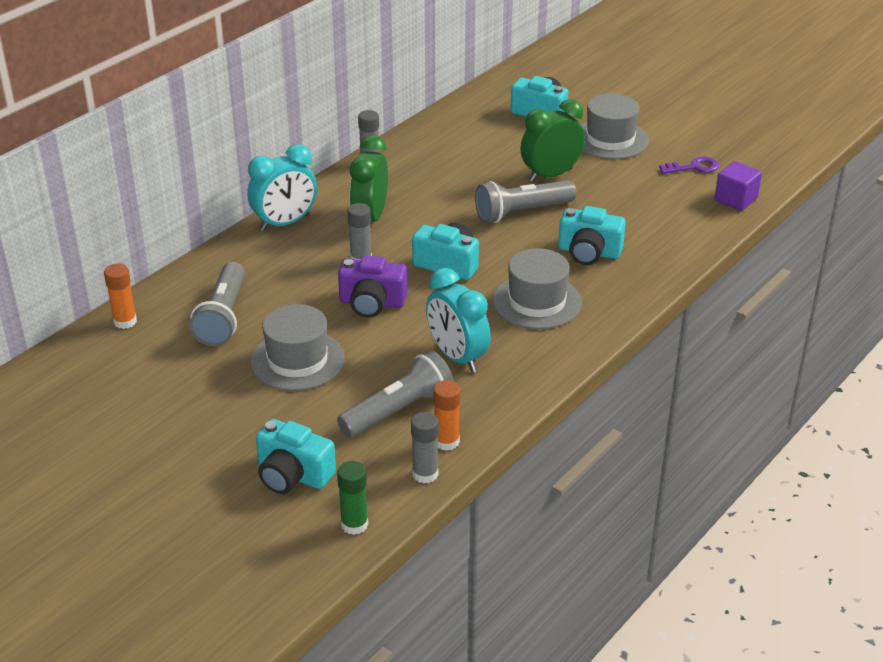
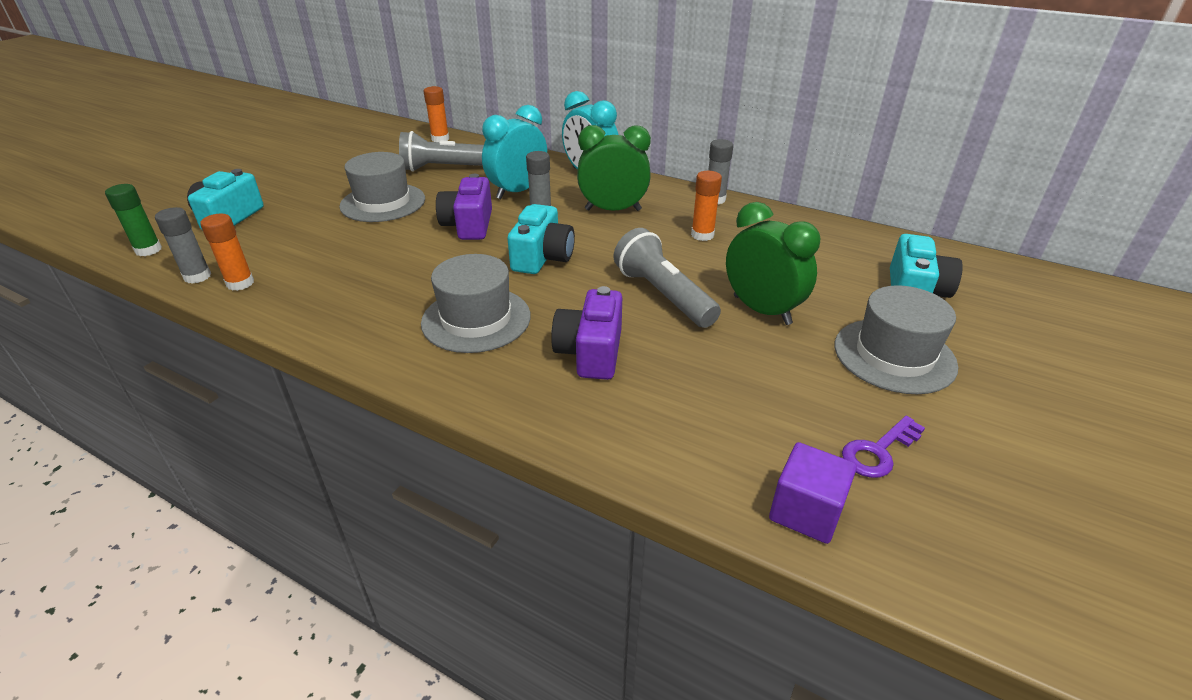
camera: 80 degrees right, 0 degrees up
grey flashlight [337,351,454,438] -> none
turquoise clock [426,268,491,372] -> turquoise clock moved to [482,105,547,199]
turquoise camera [558,206,626,265] -> purple camera [551,286,622,380]
purple key [659,157,719,174] -> purple key turned 75 degrees clockwise [842,416,925,478]
none -> orange glue stick [691,171,722,241]

